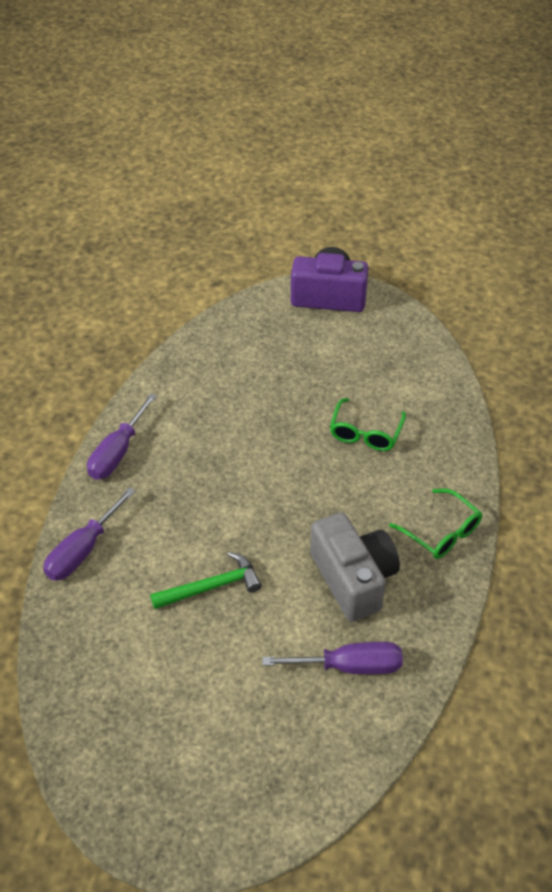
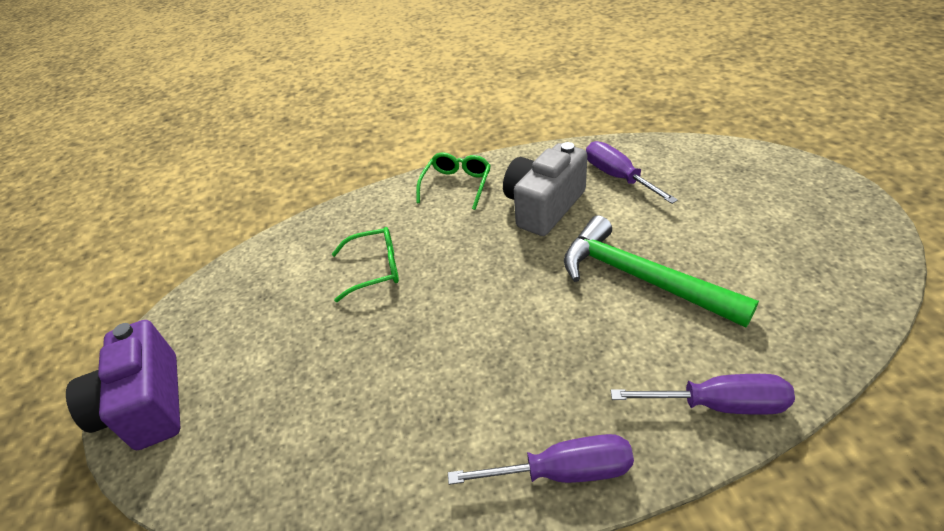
camera: 115 degrees left, 5 degrees down
green hammer [150,552,262,609] -> green hammer [564,215,759,328], size x1.63

